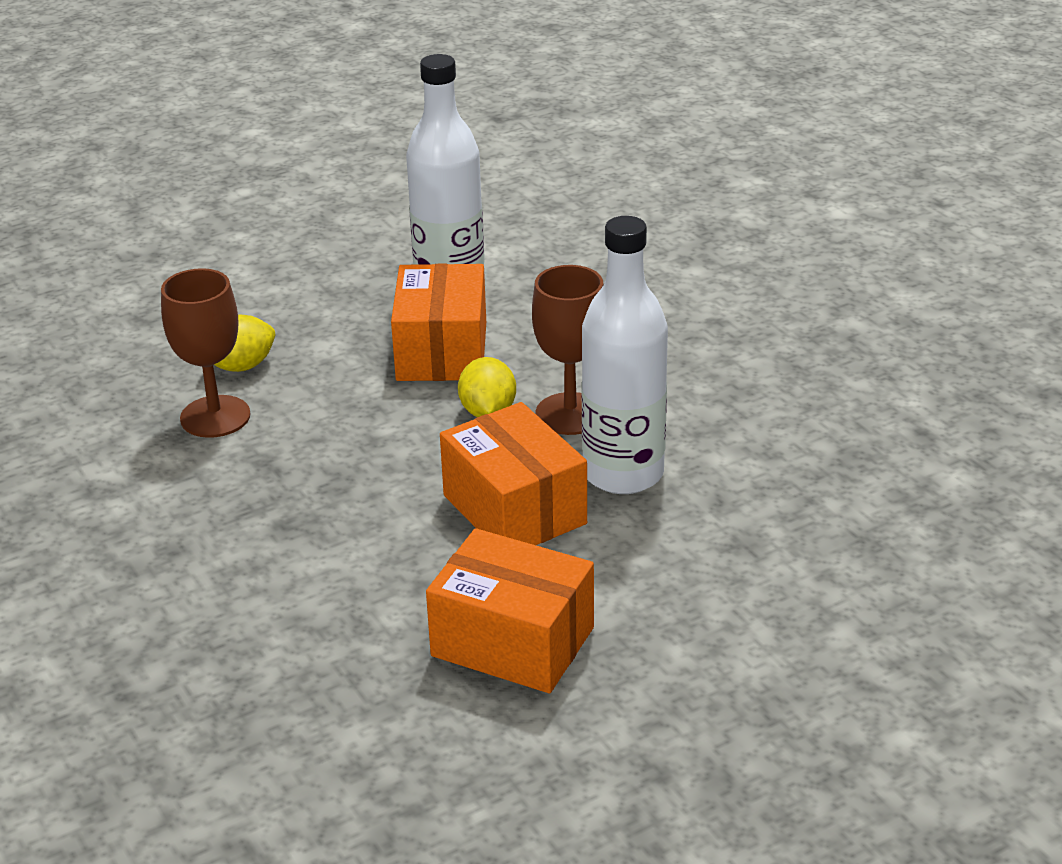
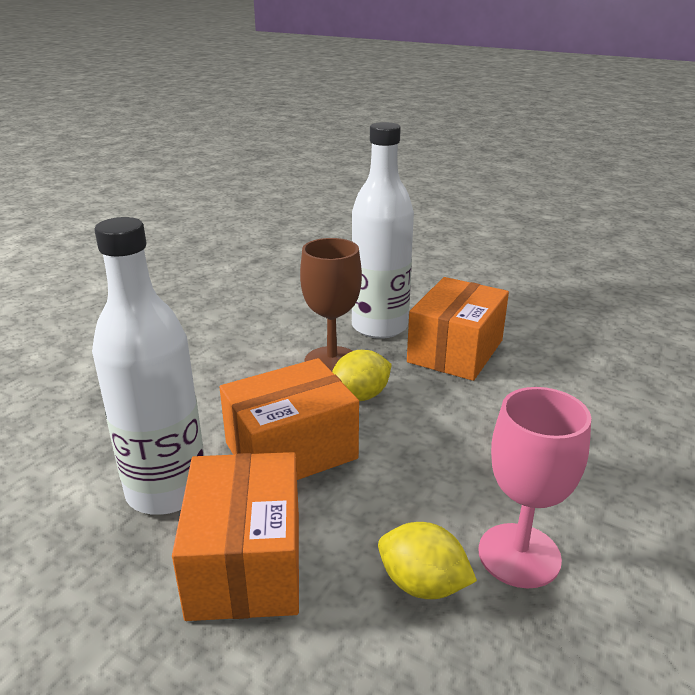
camera: 120 degrees left, 5 degrees down
brown goblet [161,268,251,438] -> pink goblet [479,387,591,588]
orange box [426,528,594,693] -> orange box moved to [172,452,299,621]

